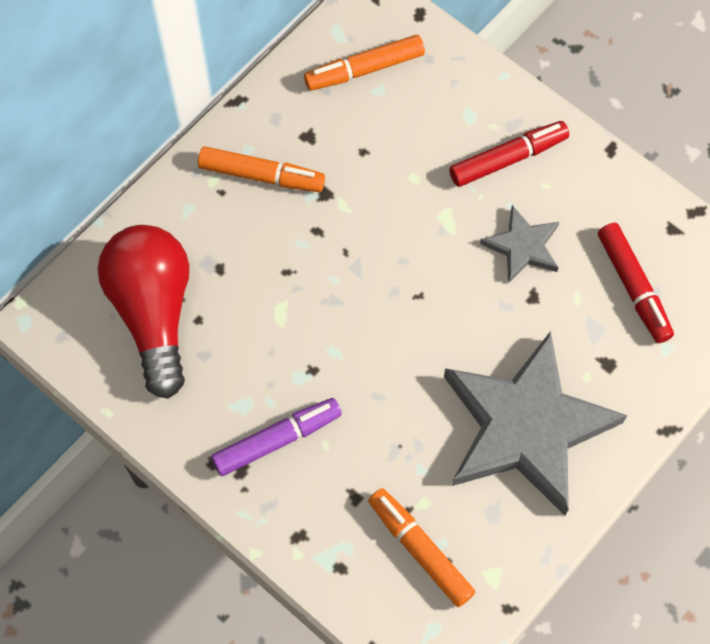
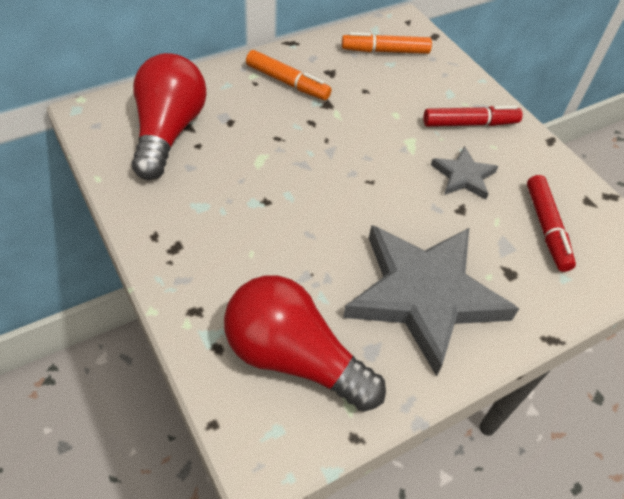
camera: 15 degrees right, 15 degrees down
purple marker [211,398,342,476] -> none
orange marker [368,488,475,607] -> red light bulb [224,275,386,412]

